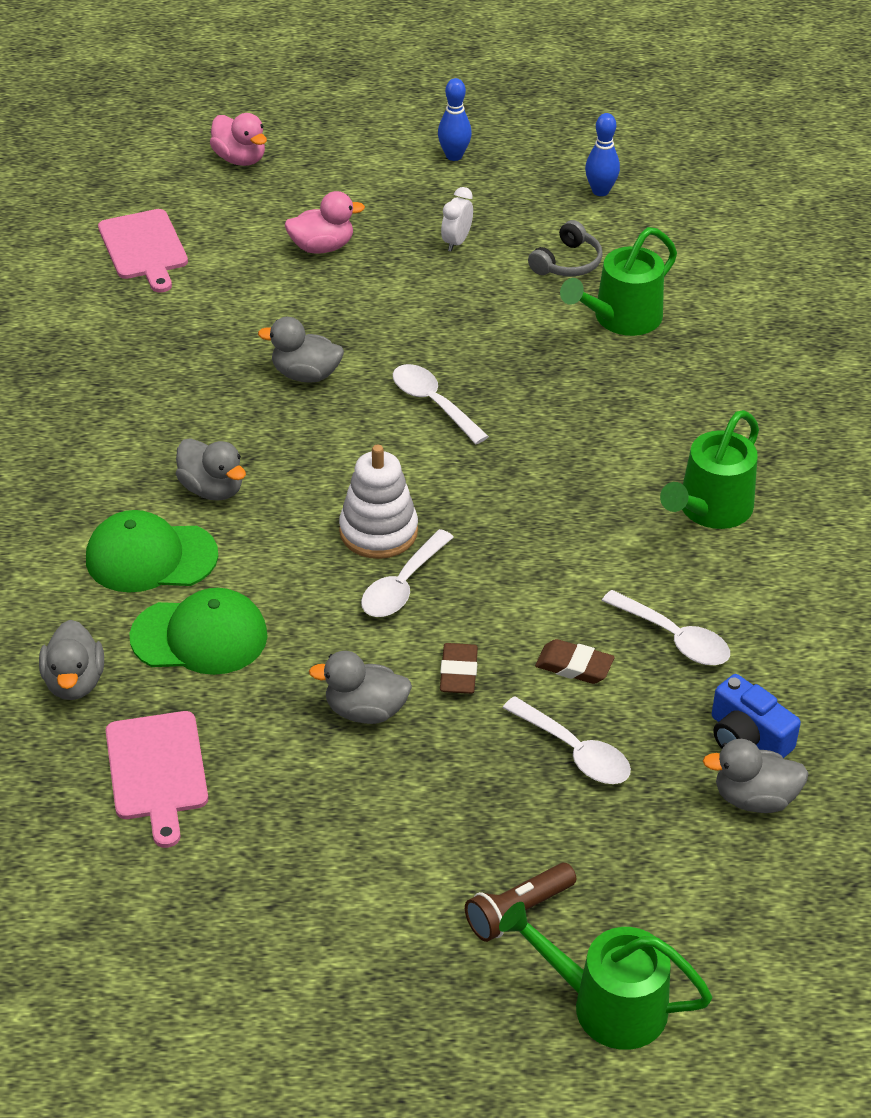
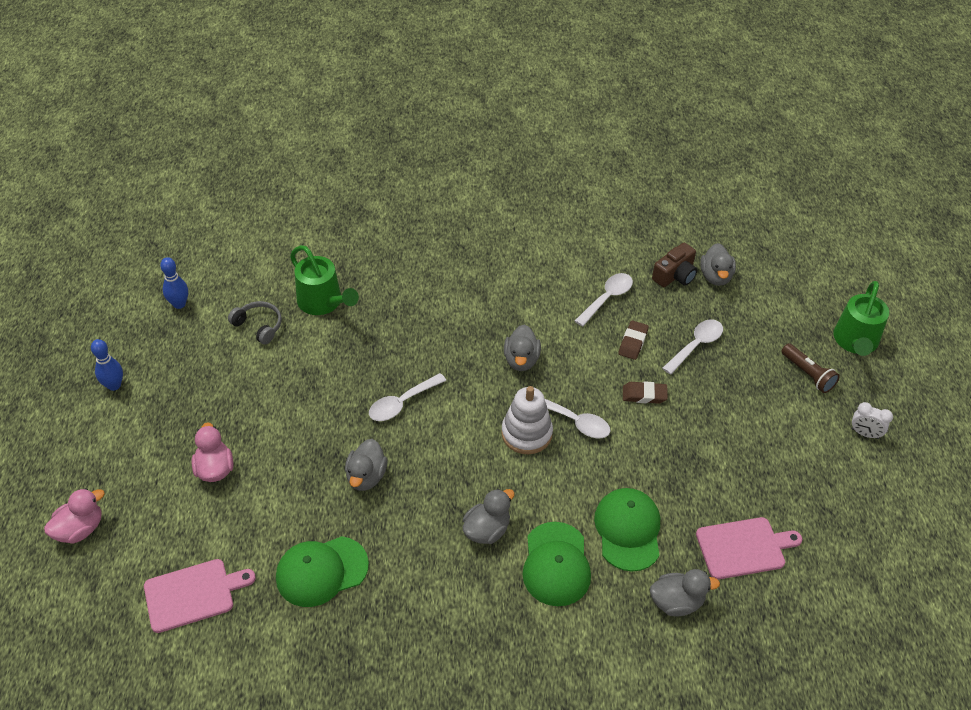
camera: 90 degrees left, 5 degrees up
grey duck [309,651,412,724] -> grey duck moved to [504,324,541,371]
white clock [441,187,473,252] -> white clock moved to [851,402,893,439]
green watering can [660,410,759,529] -> none
blue camera [712,674,801,758] -> brown camera [652,243,697,287]
none -> green cap [276,536,369,607]

